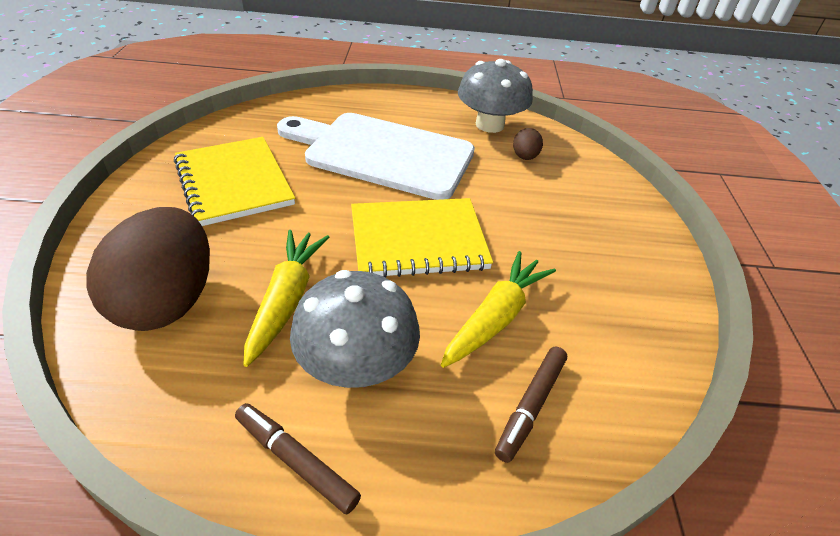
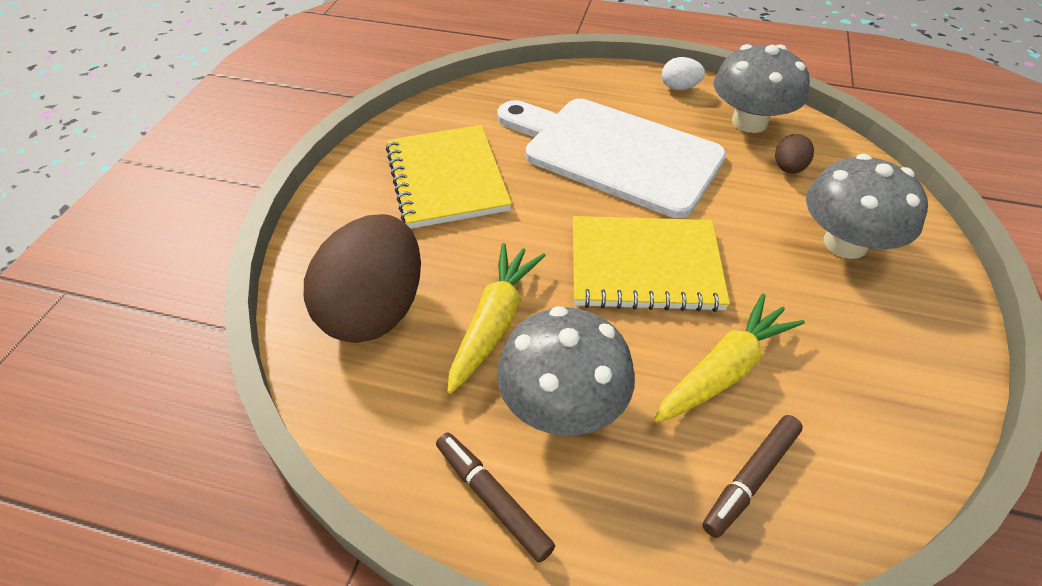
camera: 15 degrees right, 5 degrees up
none -> white egg [662,57,705,90]
none -> grey mushroom [806,154,928,259]

